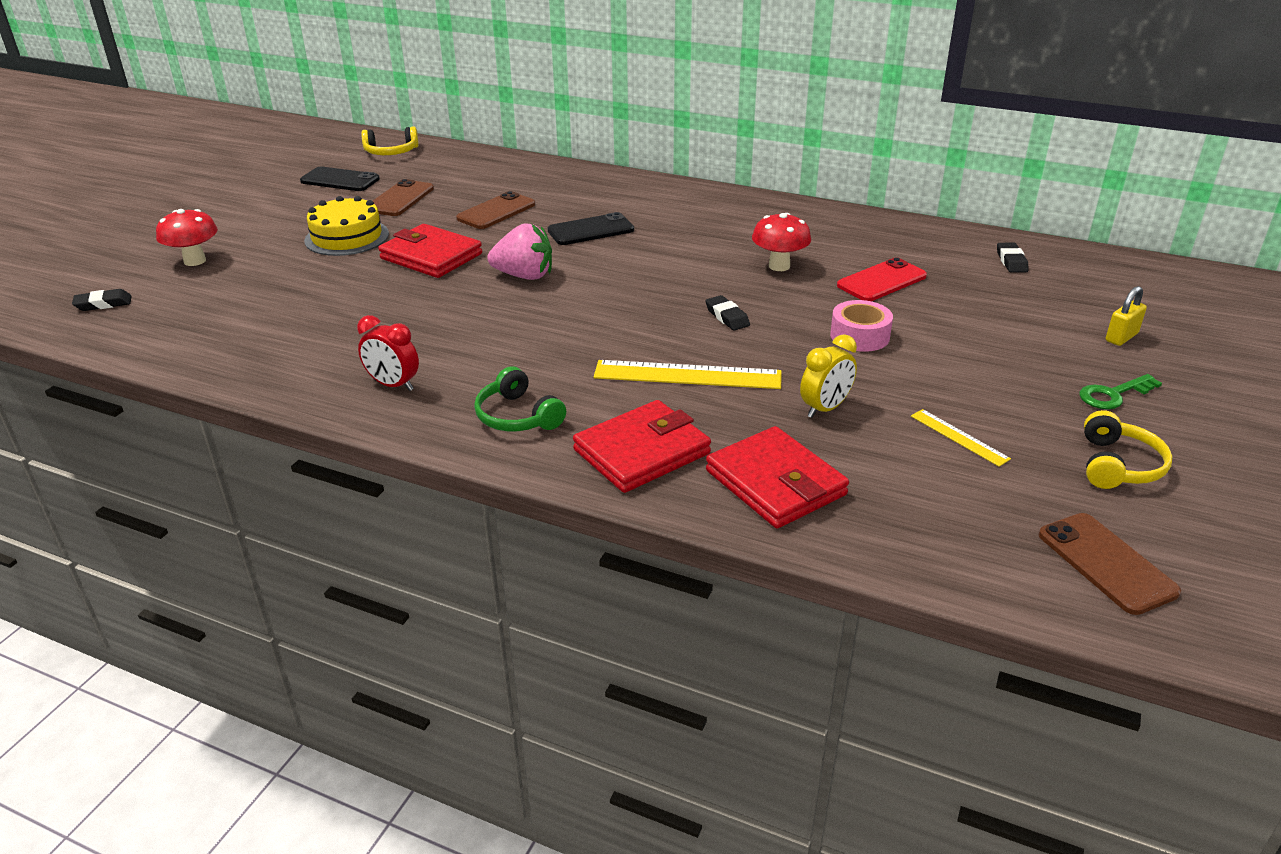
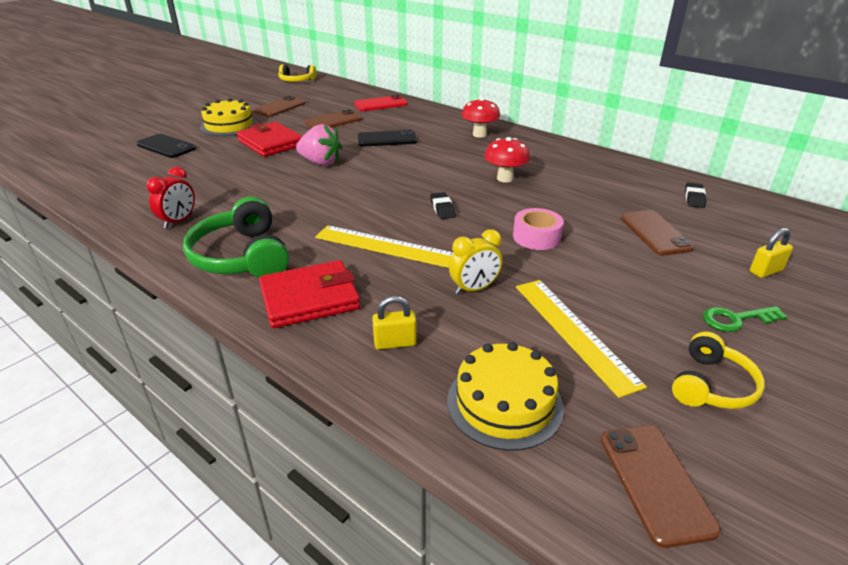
camera: 15 degrees right, 0 degrees up
black eraser [72,289,132,311] -> none
red mushroom [156,209,218,266] -> red mushroom moved to [462,98,500,138]
black phone [300,166,380,191] -> black phone moved to [137,134,196,158]
red clock [357,315,419,391] -> red clock turned 105 degrees counterclockwise [146,167,195,229]
green headphones [474,366,566,431] -> green headphones [183,197,289,278], size x1.62
red wallet [706,426,849,528] -> yellow padlock [372,296,417,350]
red phone [837,257,927,301] -> red phone moved to [354,95,408,111]
yellow ruler [911,409,1011,467] -> yellow ruler [516,280,647,398], size x1.87
none -> yellow cake [447,342,564,451]
none -> brown phone [621,210,694,256]

